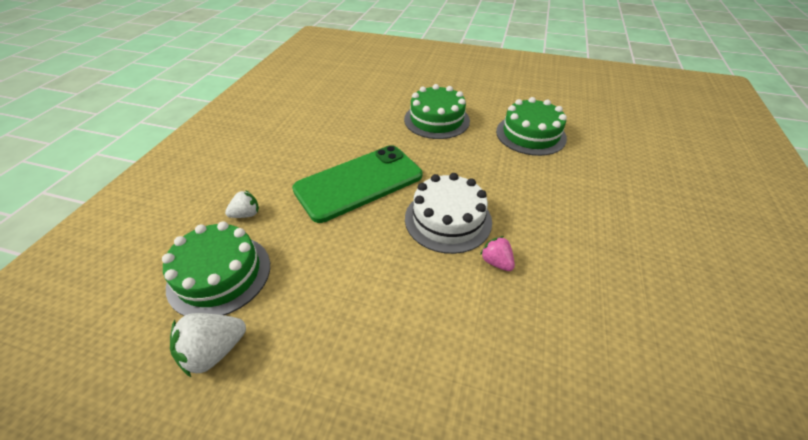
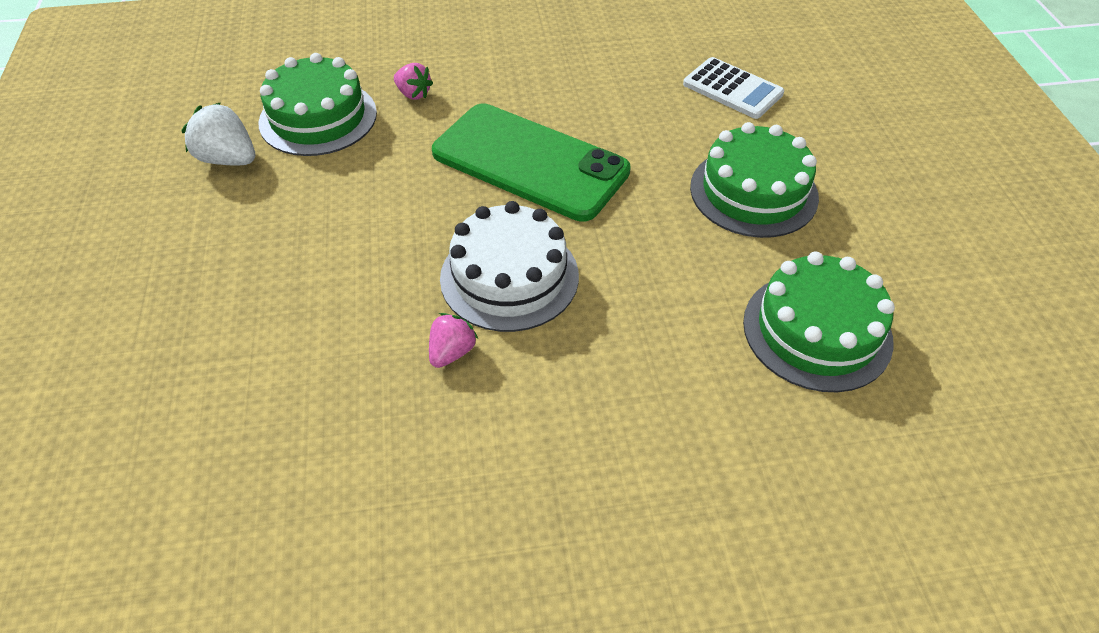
camera: 65 degrees right, 5 degrees up
white strawberry [225,190,259,218] -> pink strawberry [394,63,433,100]
none -> white calculator [683,57,784,119]

